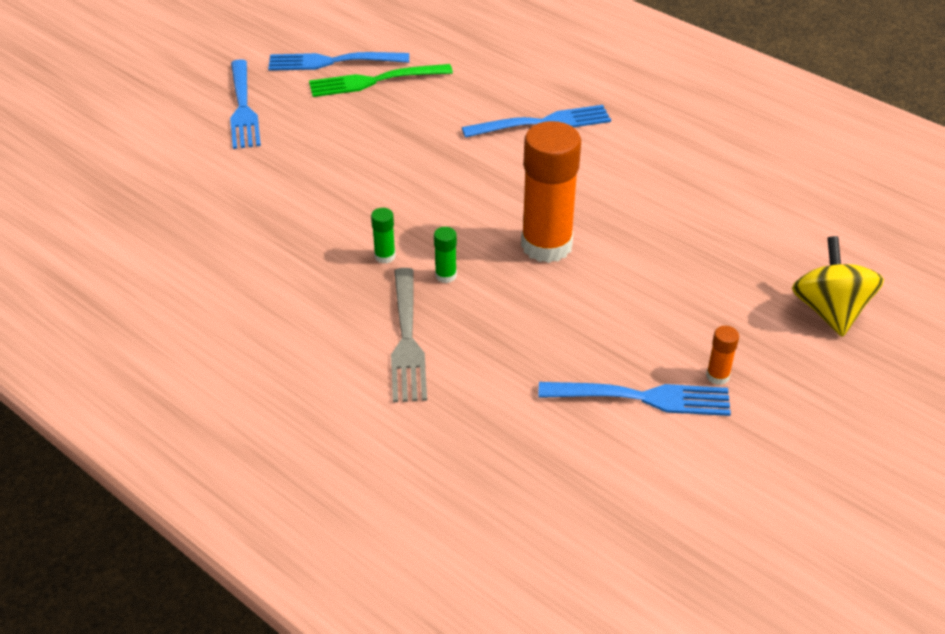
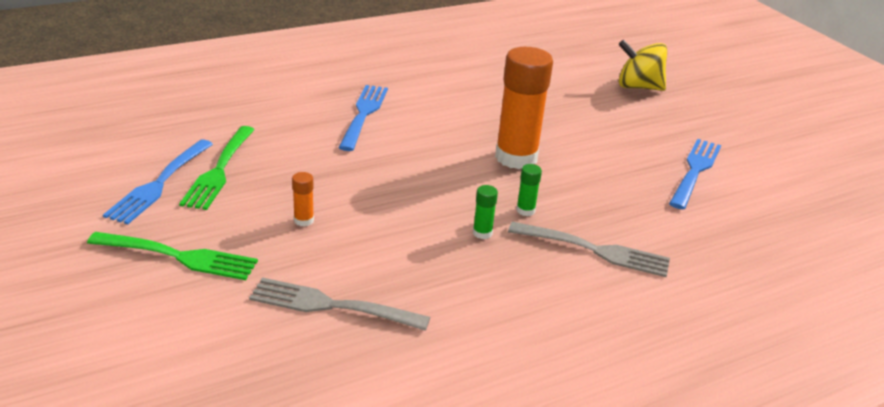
camera: 70 degrees left, 10 degrees down
blue fork [230,59,261,149] -> green fork [87,232,258,280]
orange glue stick [706,326,739,385] -> orange glue stick moved to [292,172,314,227]
none -> grey fork [249,277,430,331]

